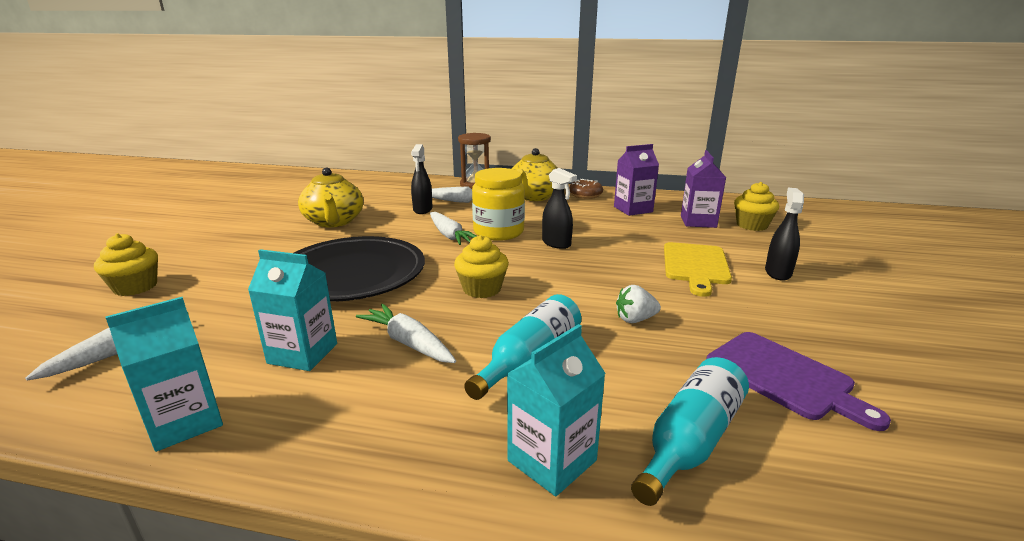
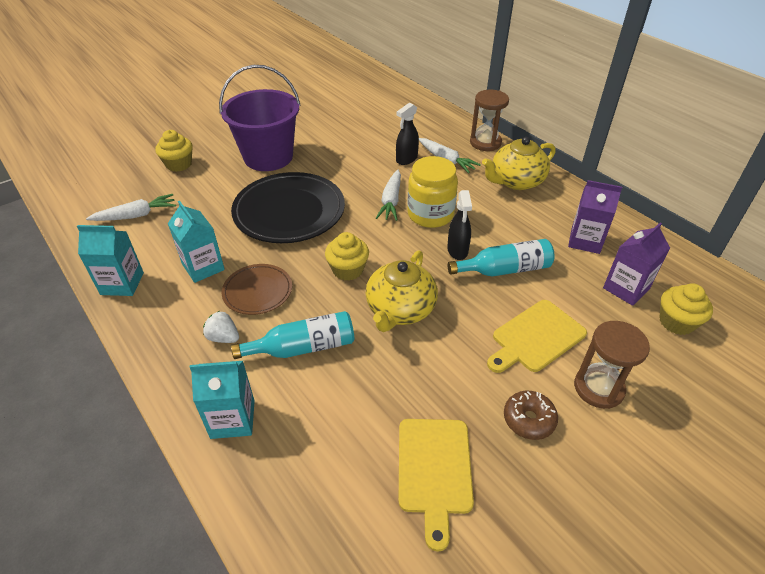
camera: 40 degrees right, 20 degrees up
yellow teapot [298,168,364,227] -> yellow teapot moved to [366,250,438,332]
white carrot [356,304,456,363] -> brown plate [221,264,292,315]
brown donut [569,179,603,199] -> brown donut moved to [504,391,558,440]
white strawberry [616,285,661,323] -> white strawberry moved to [203,311,239,343]
turquoise bottle [631,357,749,506] -> turquoise bottle moved to [448,239,554,277]
purple cutting board [706,332,891,431] -> yellow cutting board [399,419,474,551]
black spray bottle [765,188,804,281] -> brown hourglass [574,321,650,409]
none -> purple bucket [219,65,301,171]

